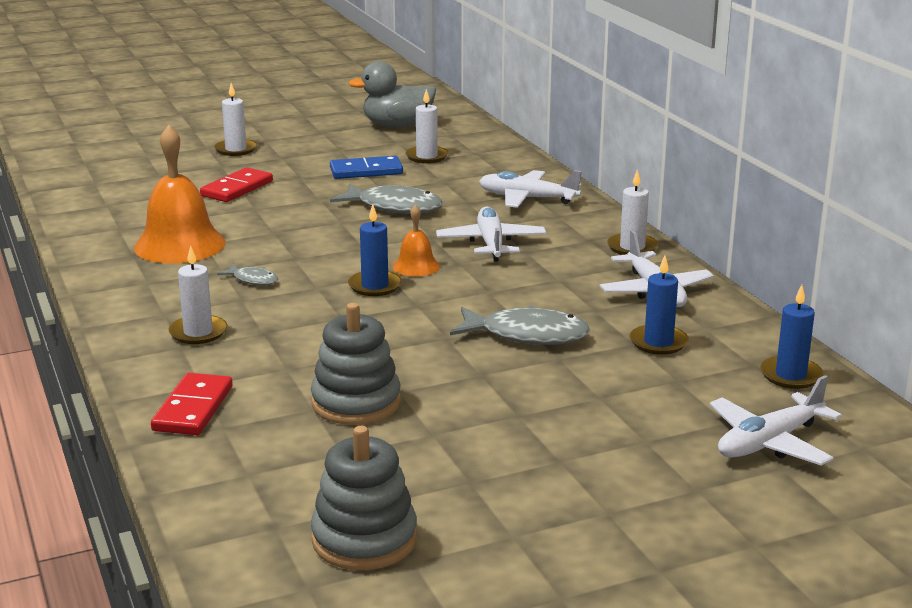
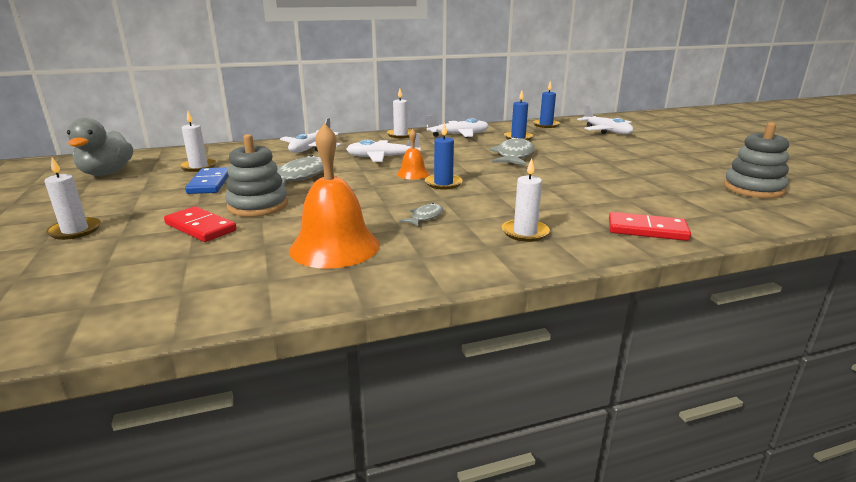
camera: 85 degrees left, 0 degrees up
grey stacking toy [311,303,401,425] -> grey stacking toy moved to [225,134,288,217]

